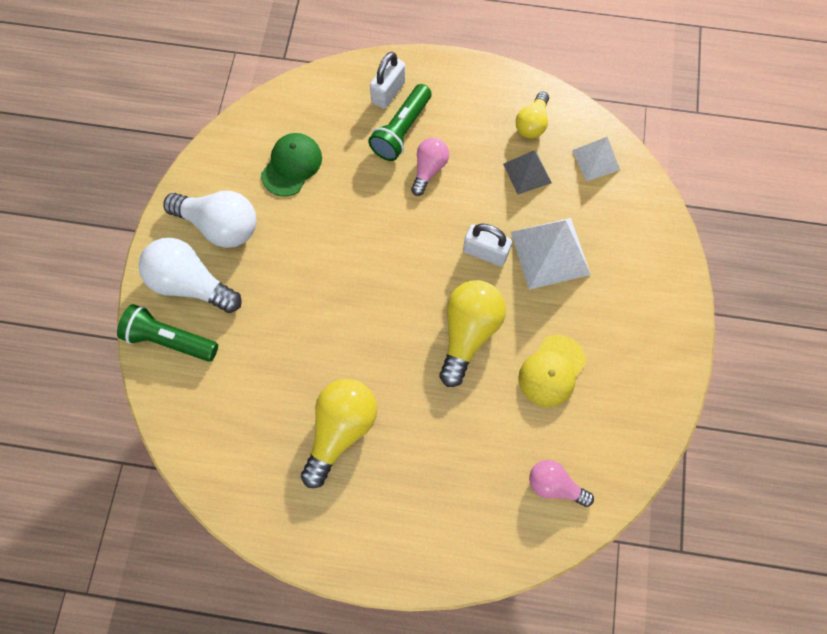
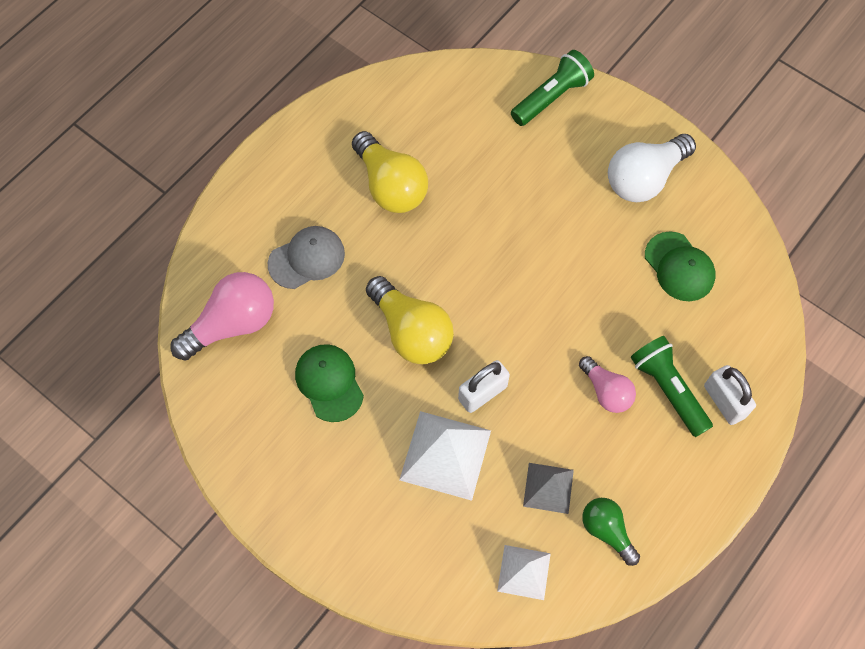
camera: 120 degrees right, 5 degrees down
white light bulb [138,238,242,313] -> none
yellow light bulb [516,91,549,138] -> green light bulb [582,498,640,566]
yellow cap [519,335,586,407] -> green cap [295,344,364,422]
pink light bulb [529,460,594,507] -> pink light bulb [171,272,274,361], size x1.66
none -> grey cap [268,226,345,289]

